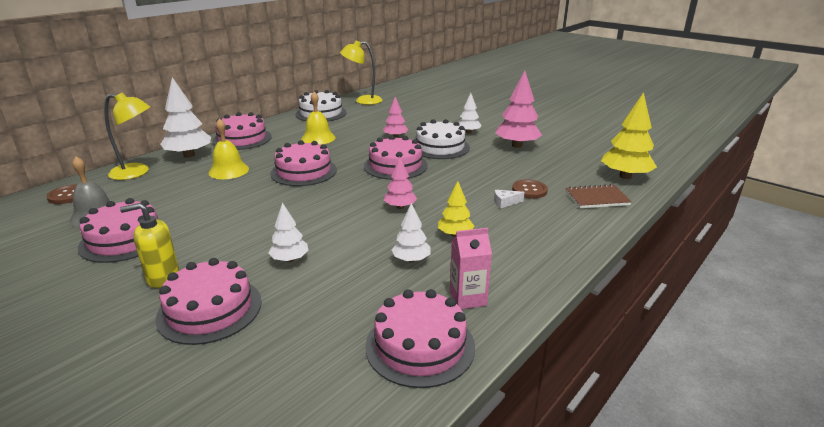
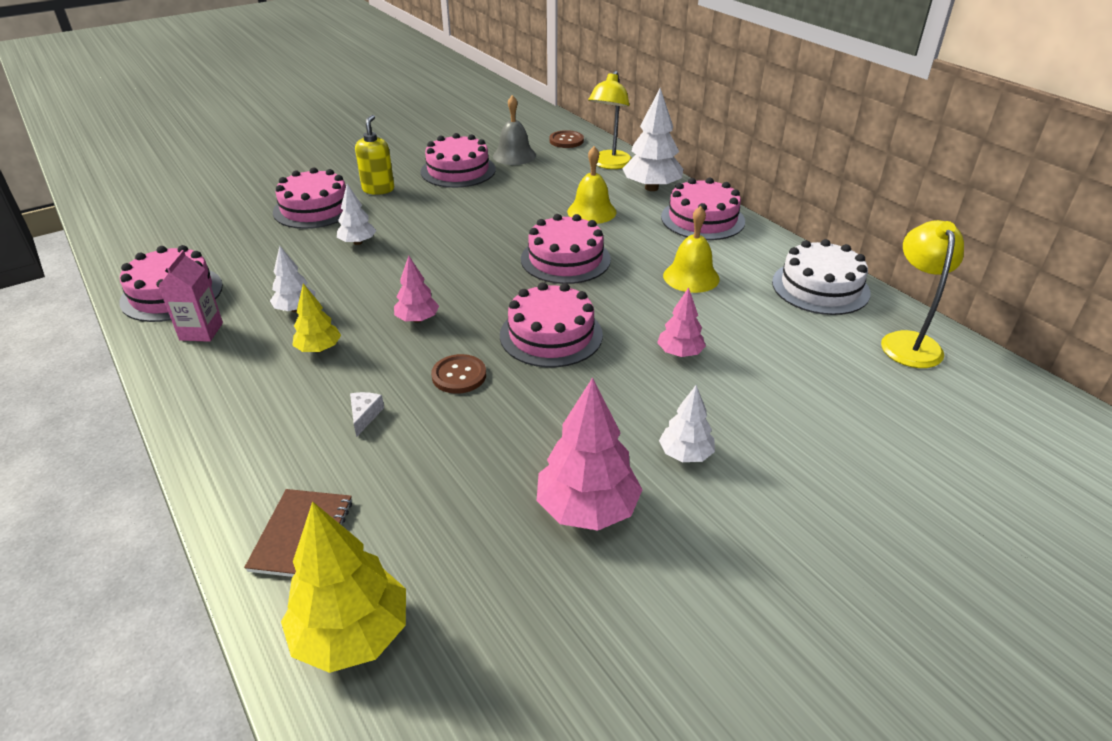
camera: 105 degrees right, 10 degrees up
white cake [416,119,470,159] -> none
brown button [512,179,548,199] -> brown button moved to [431,354,486,394]

